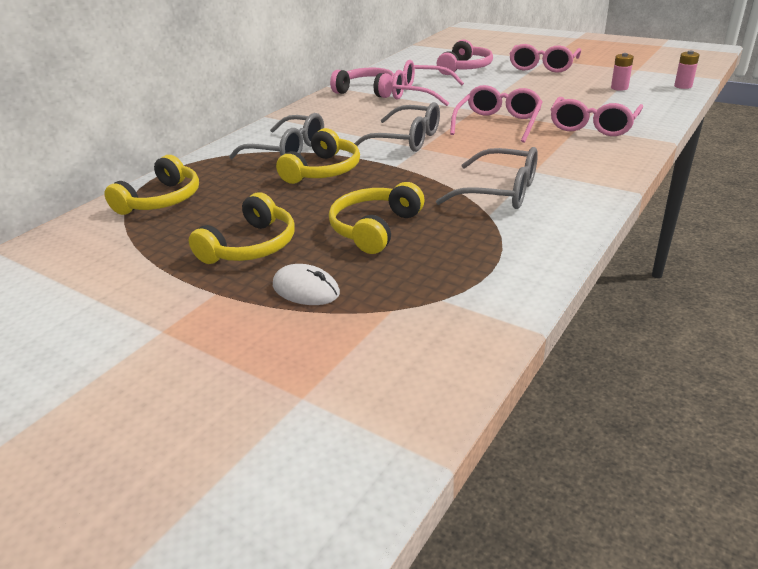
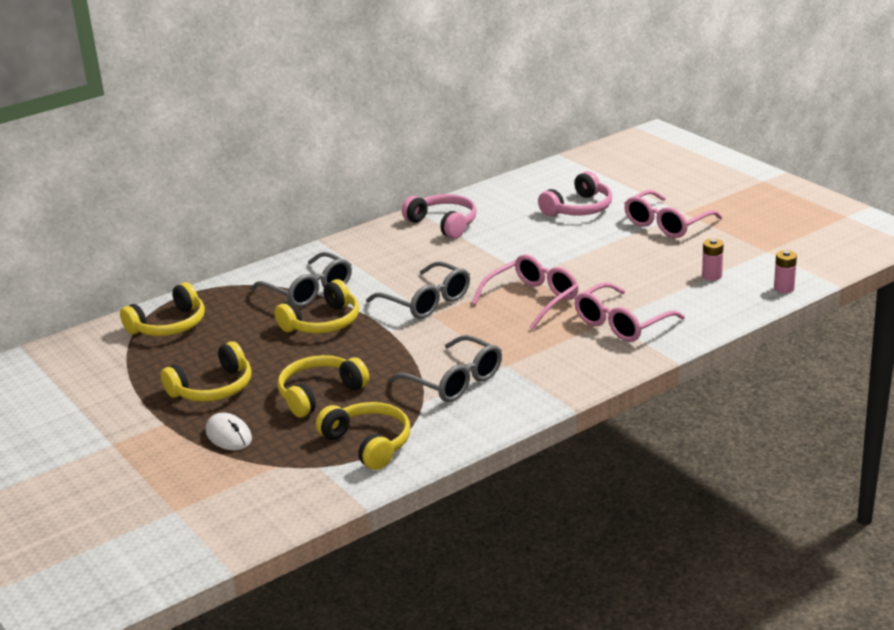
camera: 20 degrees right, 5 degrees down
pink glasses [392,60,464,106] -> none
none -> yellow headphones [316,402,410,470]

